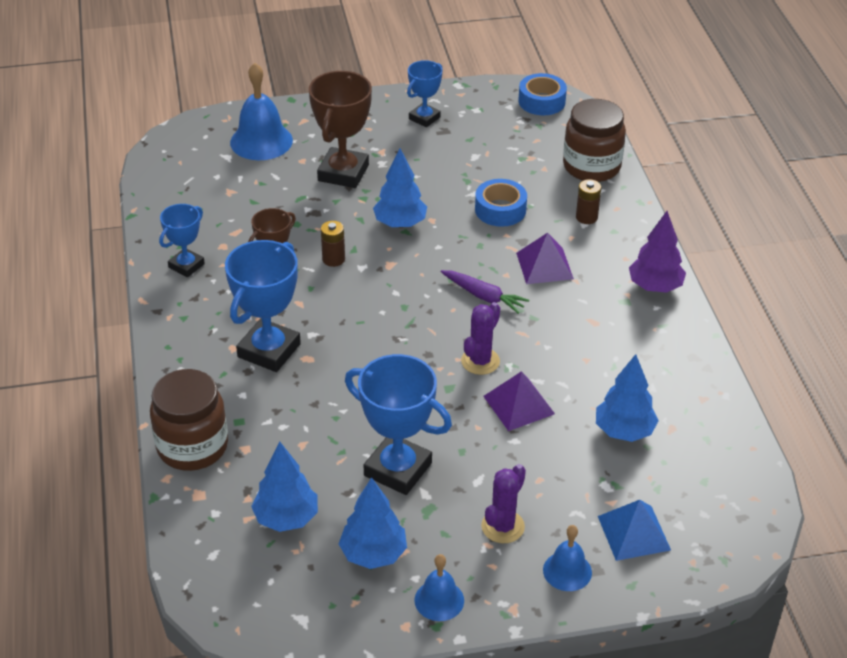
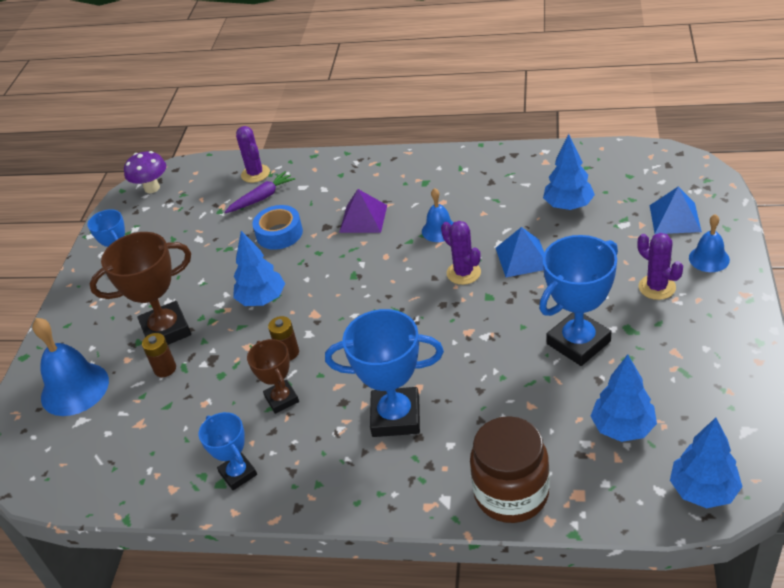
camera: 65 degrees left, 0 degrees up
blue trophy [225,240,301,372] -> blue trophy turned 45 degrees counterclockwise [325,309,444,437]
brown trophy [309,71,372,188] -> brown trophy turned 60 degrees counterclockwise [89,232,191,345]
blue tree [339,477,407,569] -> blue tree moved to [670,418,742,508]
blue bell [414,554,464,621] -> blue bell moved to [422,188,454,242]
purple carrot [441,270,529,314] -> purple carrot moved to [225,171,295,213]
purple pyramid [483,371,555,431] -> blue pyramid [496,227,544,277]
blue tape [518,73,567,115] -> purple mushroom [124,151,166,193]
brown jar [563,99,626,182] -> purple cactus [236,126,270,183]
brown battery [576,179,601,224] -> brown battery moved to [142,333,176,377]
purple tree [629,211,686,293] -> none

